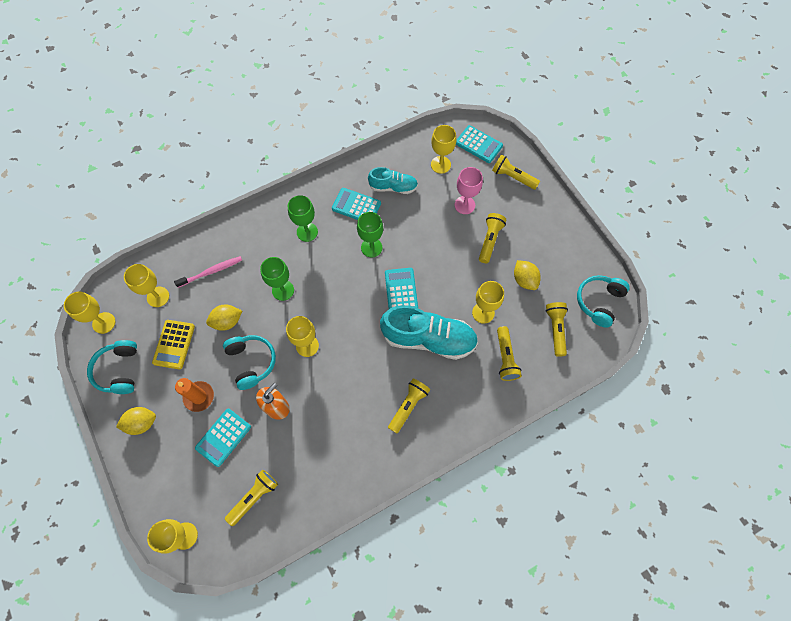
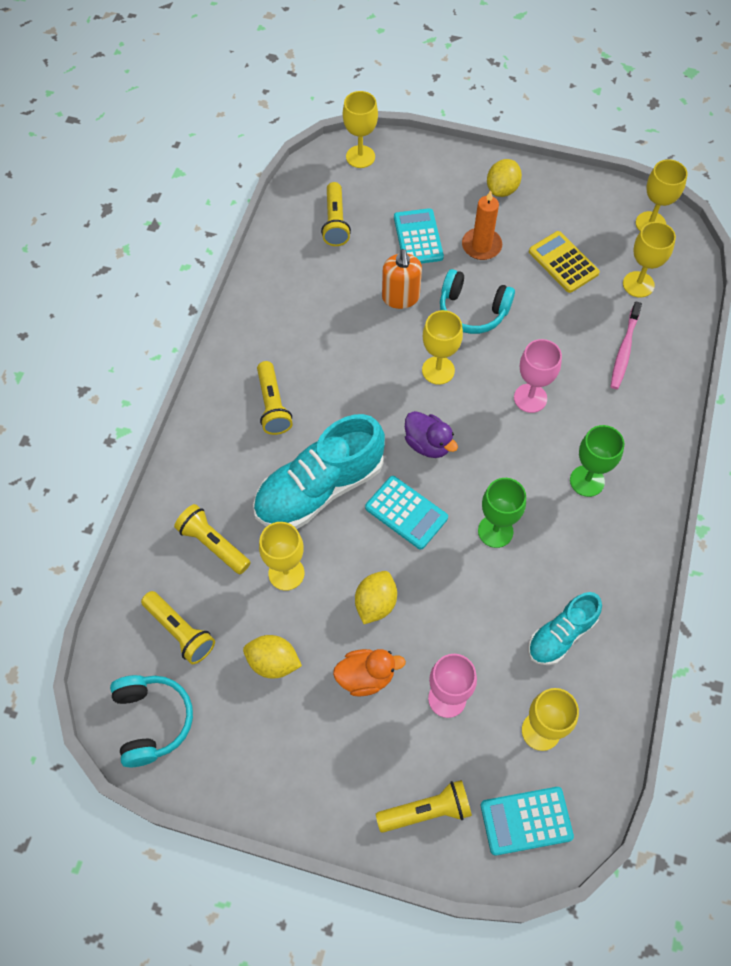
camera: 135 degrees right, 5 degrees down
turquoise headphones [87,340,137,394] -> none
yellow lemon [206,305,242,331] -> yellow lemon moved to [355,571,397,624]
green goblet [260,257,294,301] -> pink goblet [514,339,562,413]
turquoise calculator [332,188,381,220] -> none
yellow flashlight [479,213,506,263] -> orange duck [333,649,406,697]
none -> purple duck [405,411,458,458]

